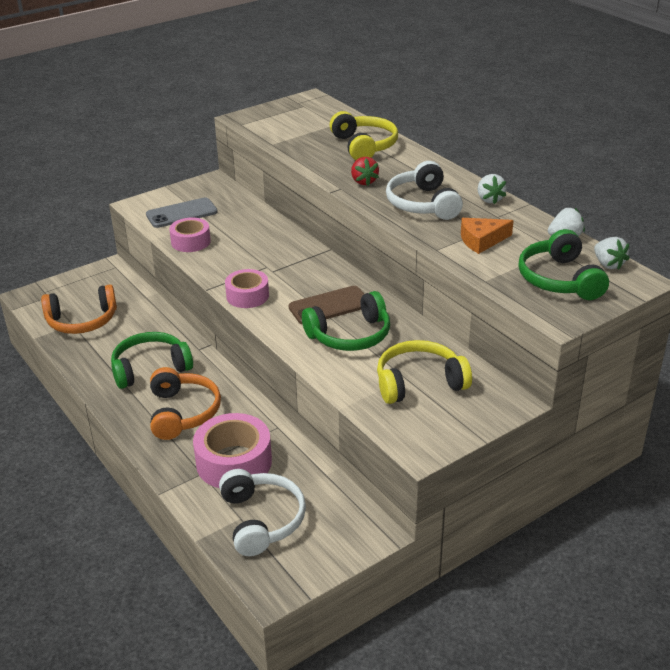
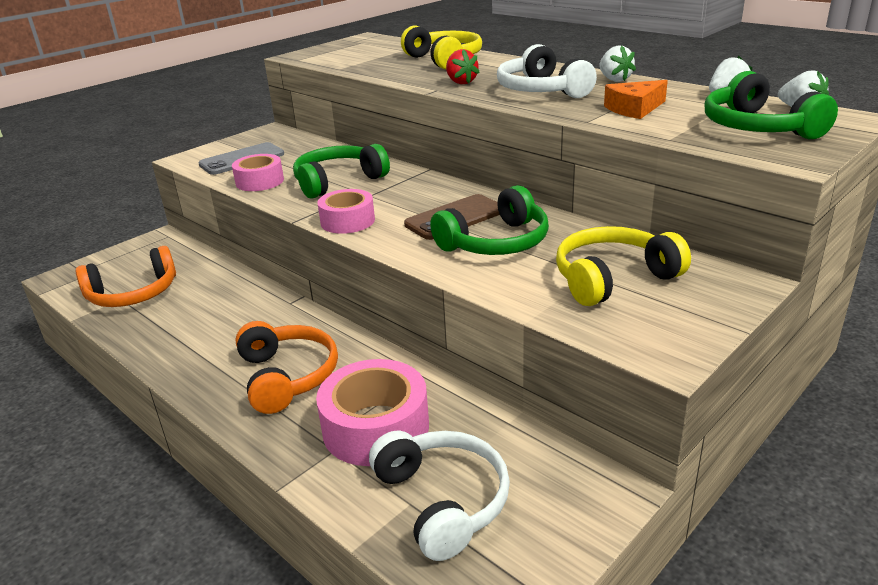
camera: 10 degrees left, 5 degrees down
green headphones [111,332,193,389] -> green headphones moved to [293,144,390,199]

